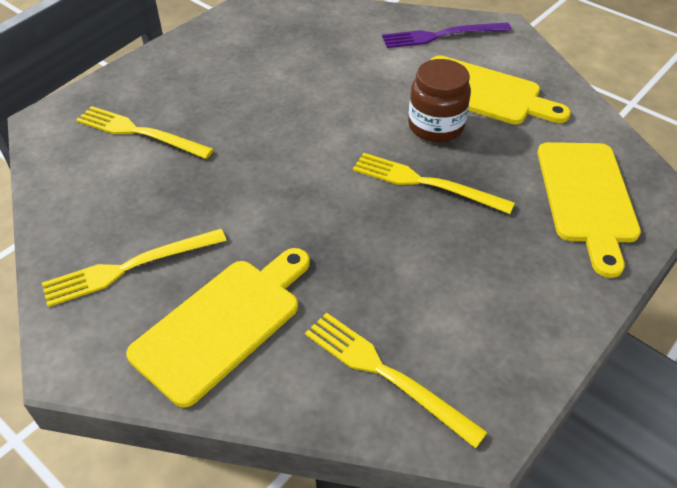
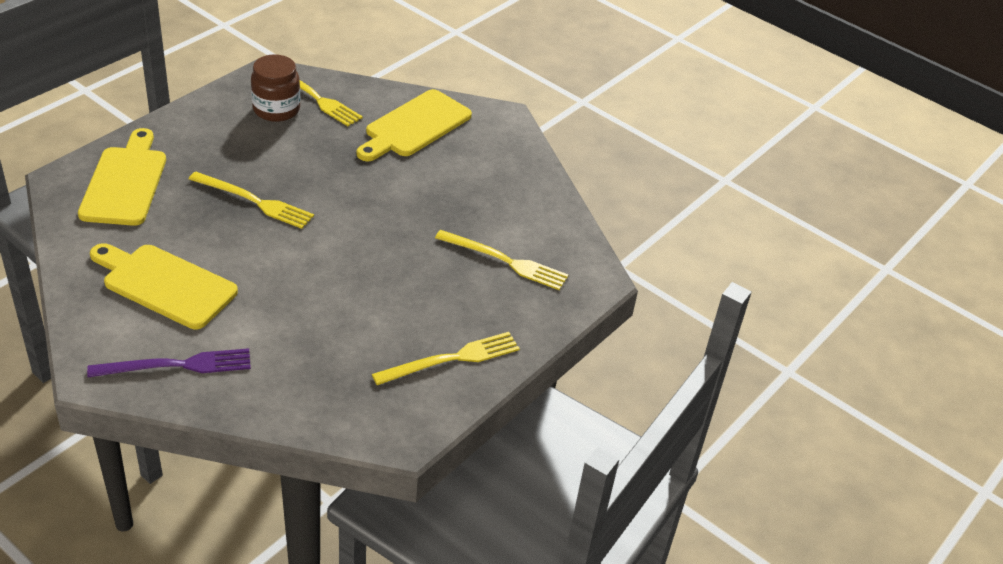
camera: 175 degrees right, 5 degrees down
yellow fork [42,229,227,307] -> yellow fork moved to [372,332,520,385]
brown jar [408,59,471,142] -> brown jar moved to [251,54,300,122]

